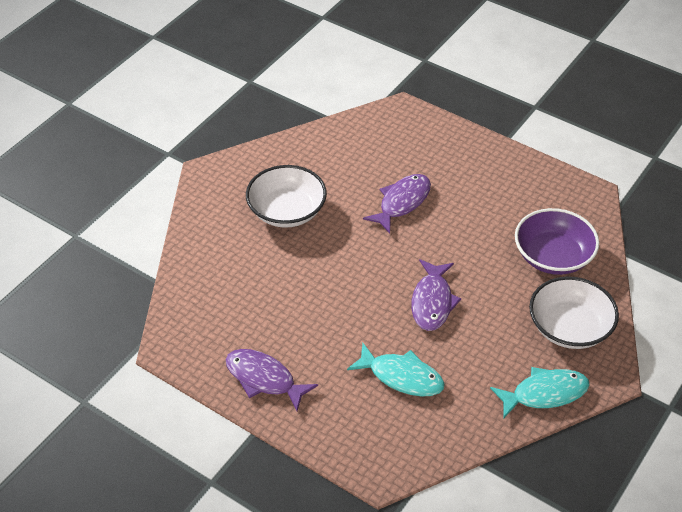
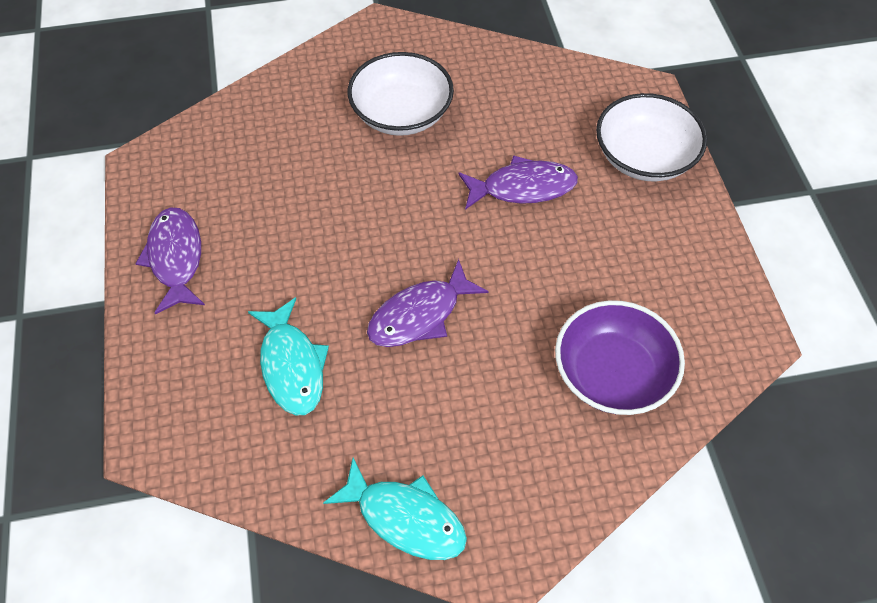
camera: 45 degrees right, 10 degrees up
white bowl [529,277,619,349] -> white bowl moved to [596,93,707,181]

